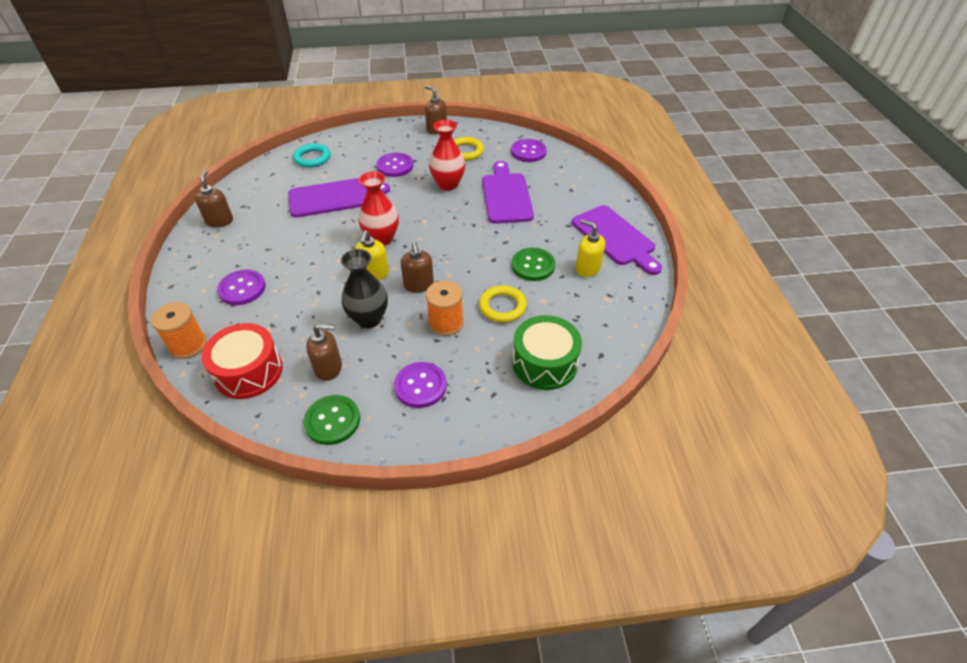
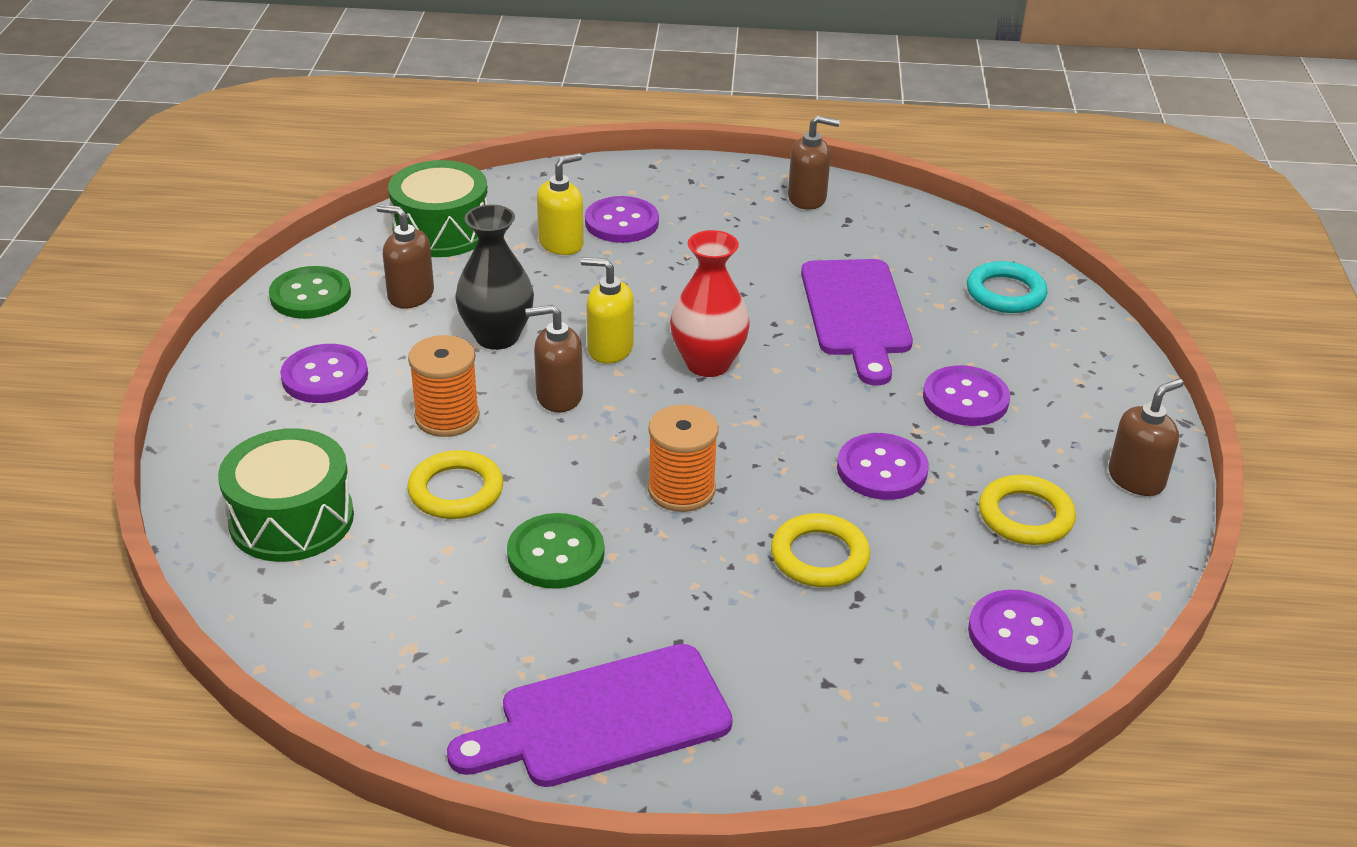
camera: 100 degrees right, 10 degrees down
orange spool [151,302,207,359] -> orange spool moved to [648,405,718,512]
red drum [202,323,283,399] -> green drum [388,160,487,257]
brown soap dispenser [306,324,342,381] -> brown soap dispenser turned 105 degrees clockwise [377,204,434,309]
red vase [429,120,465,190] -> purple button [837,433,929,500]
purple cutting board [482,161,534,224] -> yellow ring [771,513,870,587]
yellow soap dispenser [576,219,605,277] -> yellow soap dispenser moved to [537,153,584,255]

